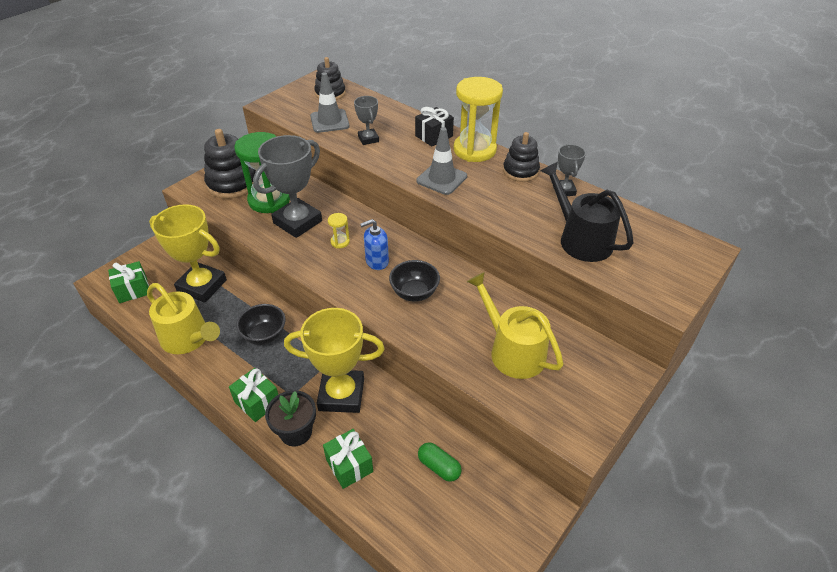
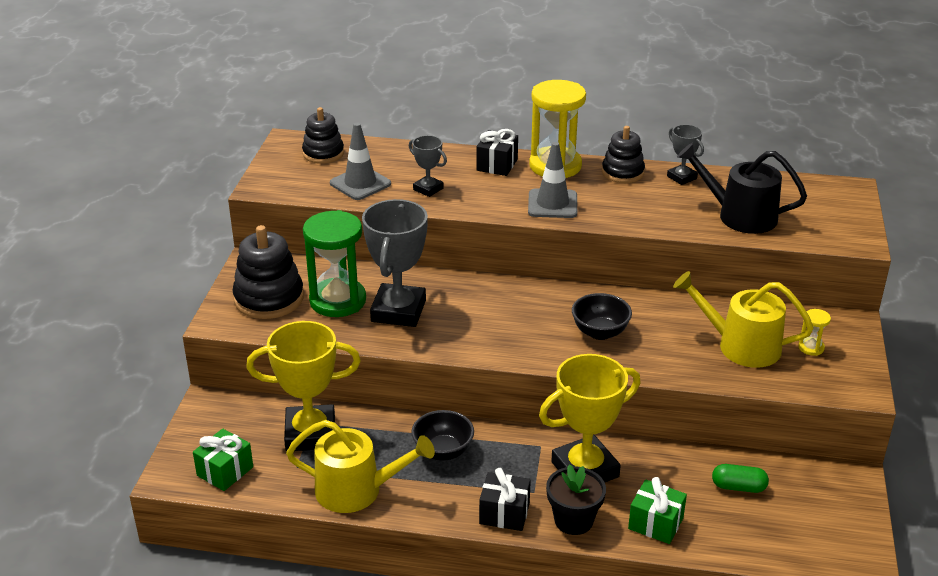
camera: 30 degrees left, 10 degrees down
green gift [229,368,278,422] -> black gift [479,468,531,531]
yellow hourglass [328,213,350,248] -> yellow hourglass moved to [799,309,831,356]
blue soap dispenser [360,219,389,270] -> none

